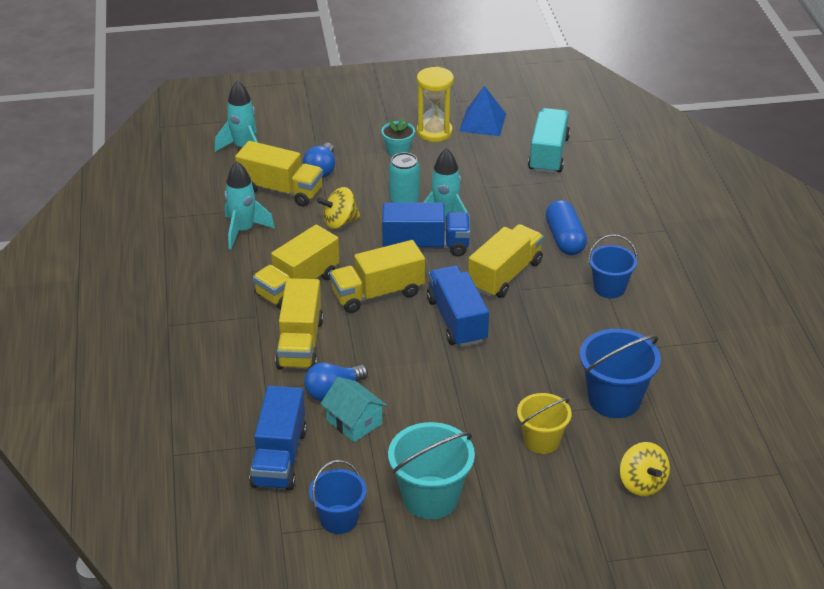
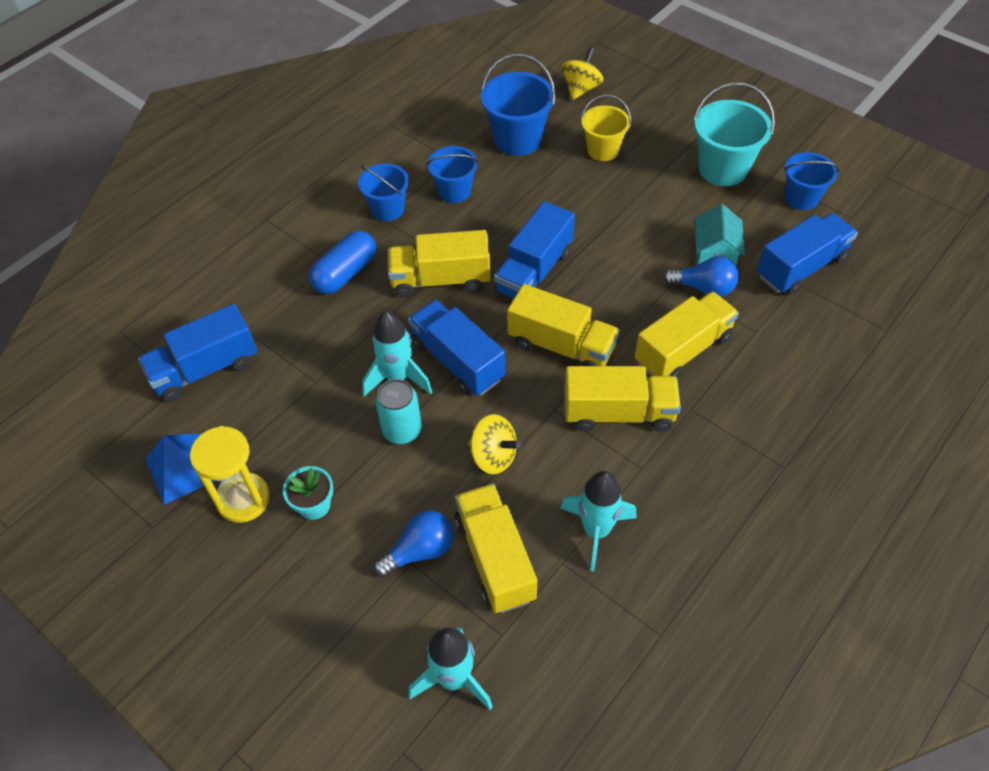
camera: 130 degrees left, 15 degrees up
turquoise truck [528,108,570,174] -> blue truck [138,304,257,402]
none -> blue bucket [426,146,479,203]

